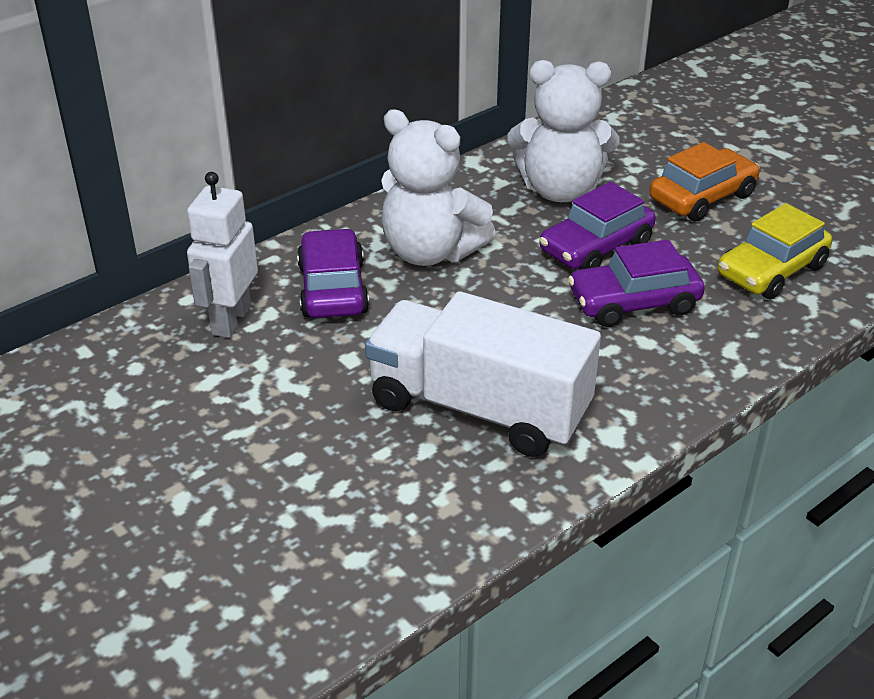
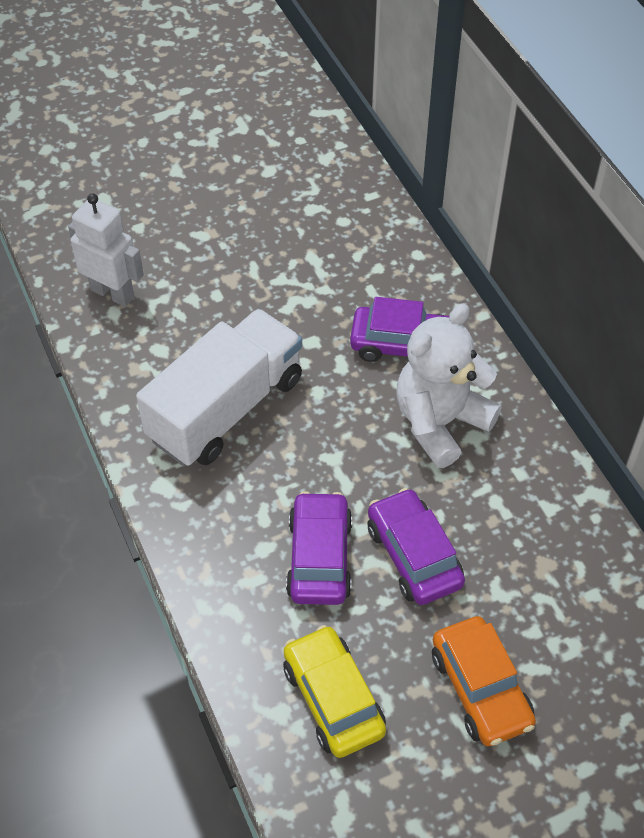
camera: 105 degrees right, 15 degrees up
white robot [187,172,258,338] -> white robot moved to [68,193,144,307]
white teddy bear [507,60,620,202] -> none

